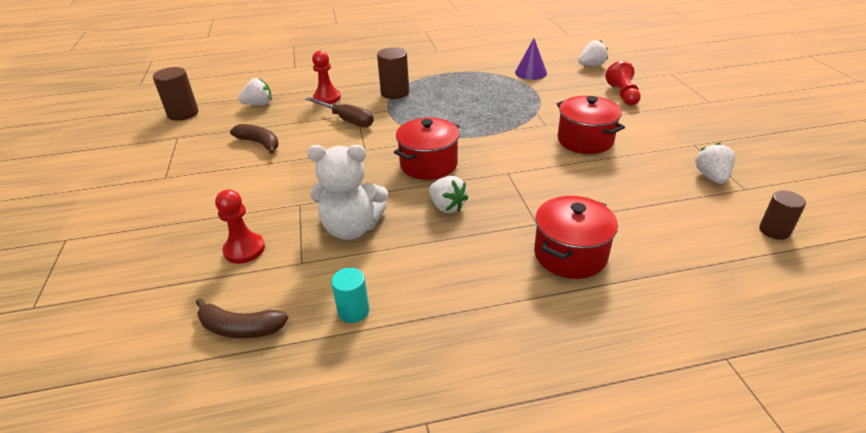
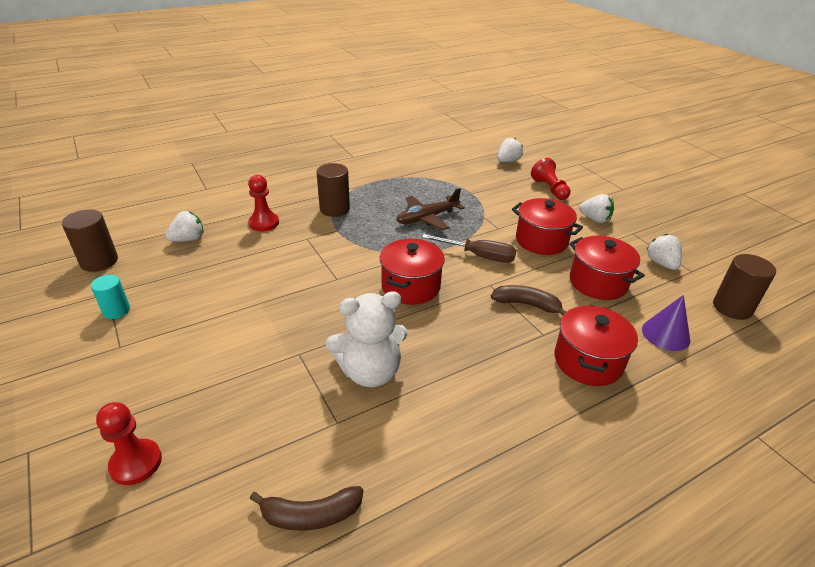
camera: 20 degrees left, 0 degrees up
red pawn [215,189,265,264] -> red pawn moved to [96,402,162,485]
brown banana [230,124,279,154] -> brown banana moved to [491,285,566,316]
brown screwdriver [305,97,374,127] -> brown screwdriver moved to [422,234,516,263]
turquoise cylinder [331,268,369,323] -> turquoise cylinder moved to [91,275,130,319]
white strawberry [429,176,468,213] -> white strawberry moved to [579,194,614,223]
purple cone [515,38,547,80] -> purple cone moved to [642,295,690,351]
brown cylinder [759,190,806,240] -> brown cylinder [713,254,776,320], size x1.53
none -> brown plane [396,188,465,230]
none -> red pot [569,236,645,300]

